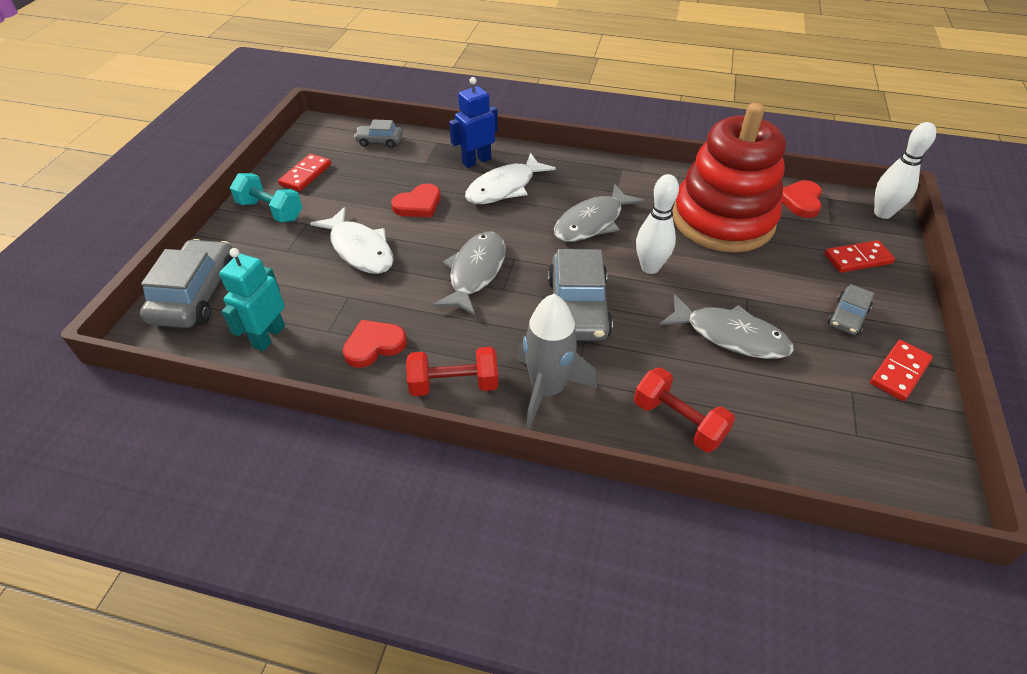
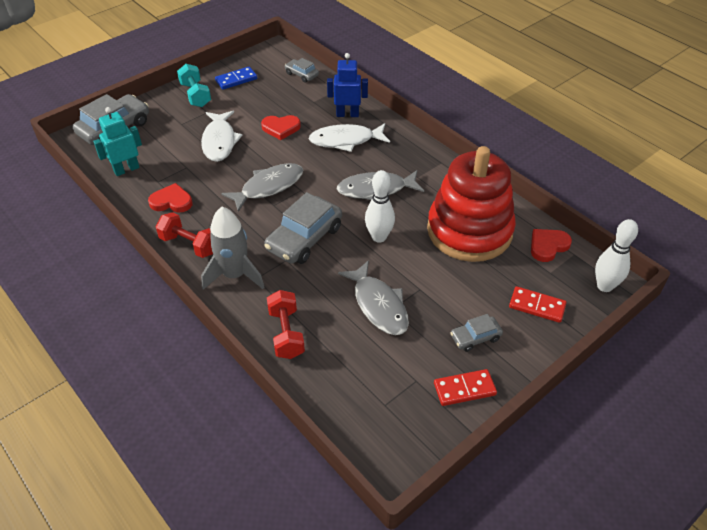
camera: 35 degrees right, 0 degrees up
red domino [278,154,331,192] -> blue domino [215,67,257,90]

